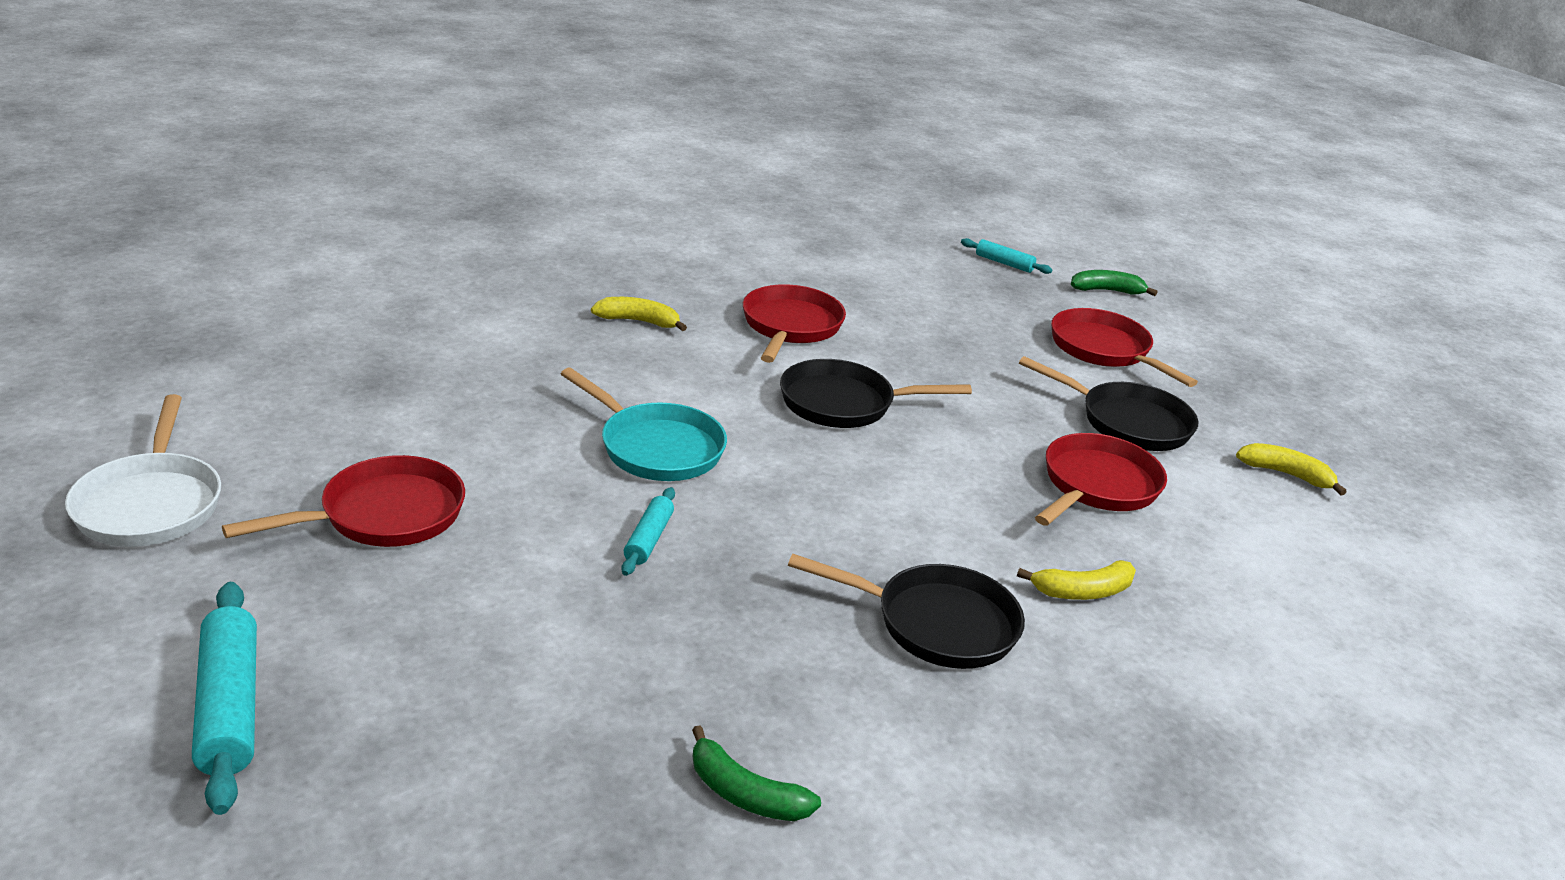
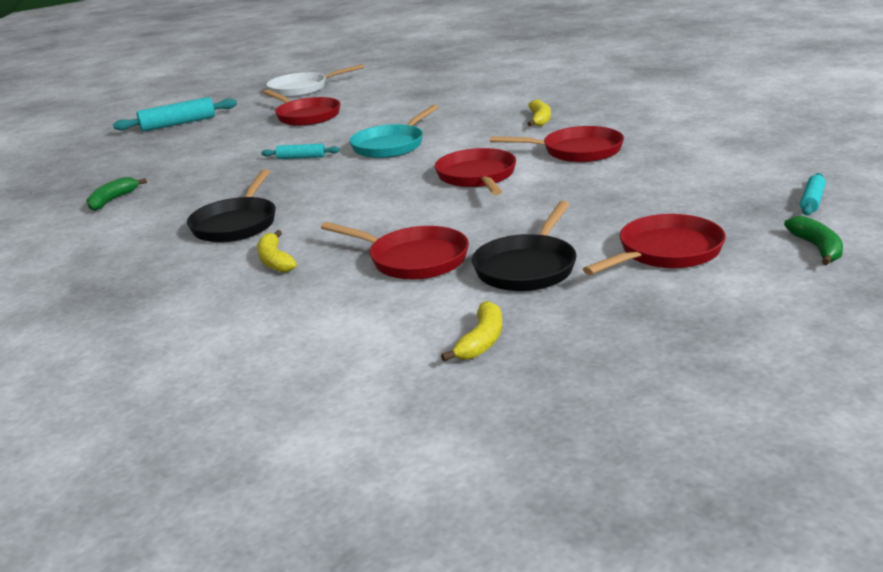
camera: 90 degrees right, 5 degrees down
black pan [780,359,972,428] -> red pan [435,148,516,195]

